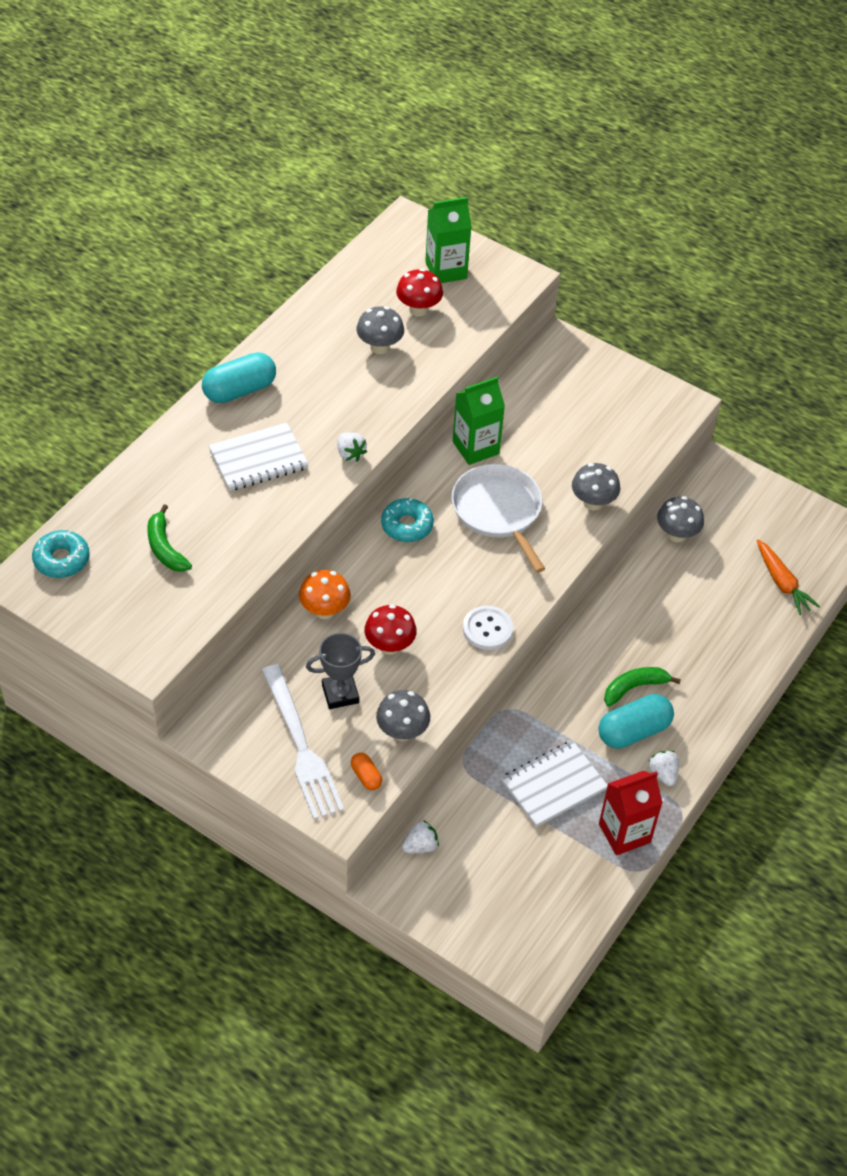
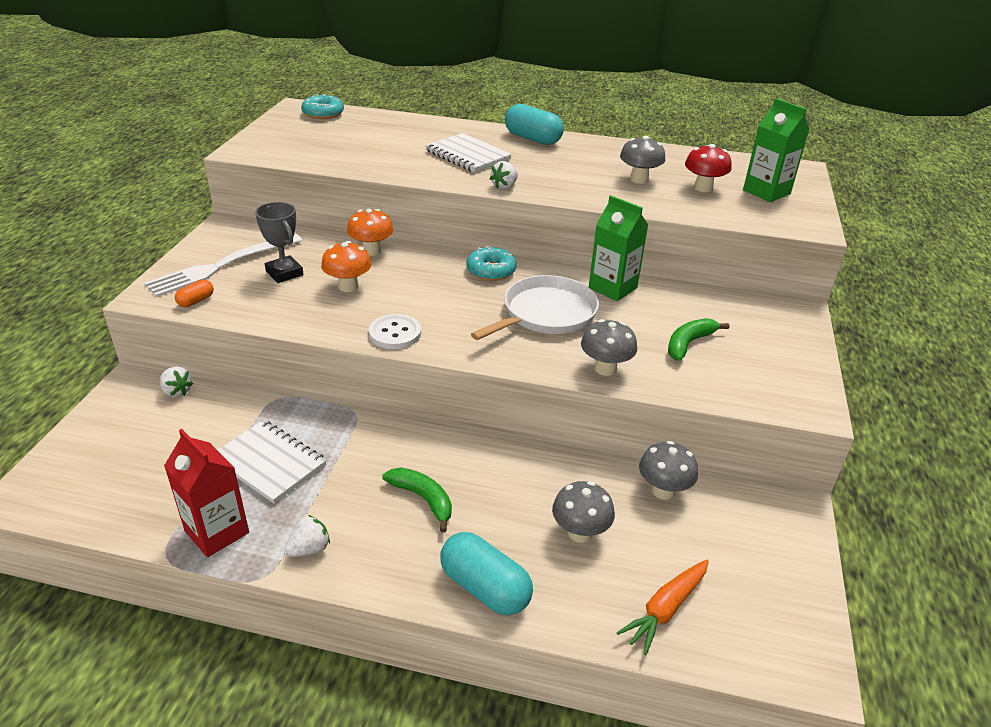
camera: 70 degrees right, 15 degrees down
green banana [147,504,192,572] -> green banana moved to [668,318,729,361]
red mushroom [364,604,417,655] -> orange mushroom [321,241,372,292]
grey mushroom [376,690,430,741] -> grey mushroom moved to [552,481,615,543]
turquoise capsule [598,694,674,749] -> turquoise capsule moved to [440,532,533,615]

